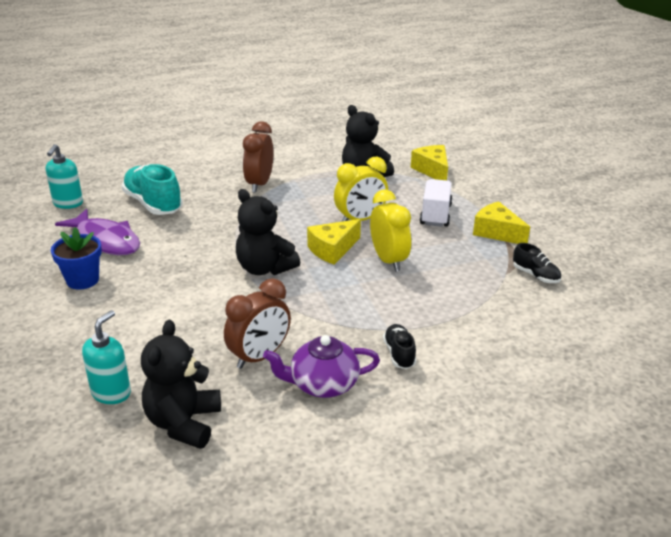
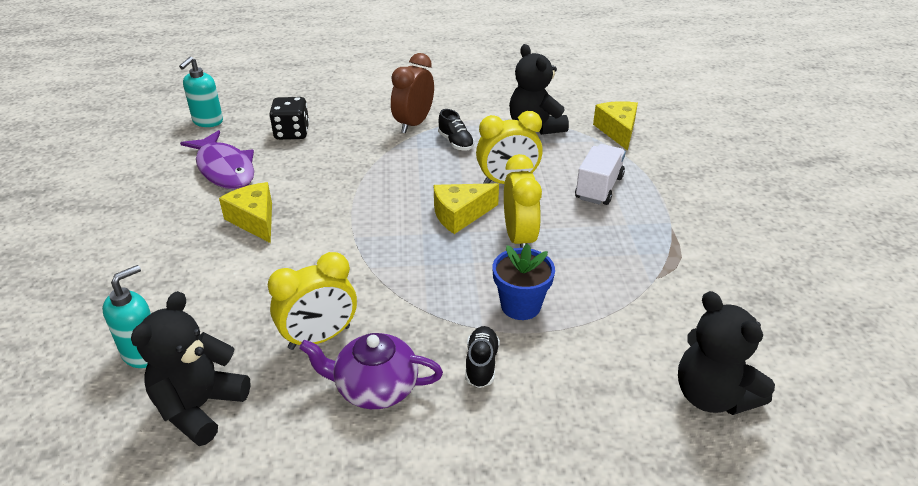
camera: 15 degrees right, 5 degrees up
blue flower pot [51,227,102,290] -> blue flower pot moved to [492,244,555,320]
turquoise shoe [122,164,183,215] -> black dice [269,97,309,140]
brown clock [224,278,291,369] -> yellow clock [268,252,357,350]
black teddy bear [236,189,300,275] -> black teddy bear moved to [678,291,775,415]
yellow cheese [473,201,530,244] -> yellow cheese moved to [219,182,272,243]
black shoe [513,243,561,283] -> black shoe moved to [438,109,474,151]

